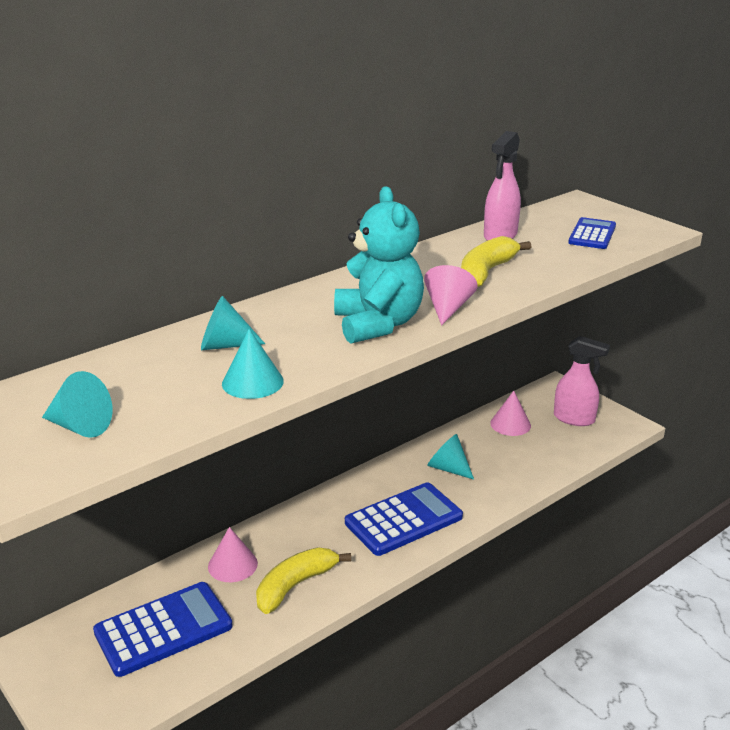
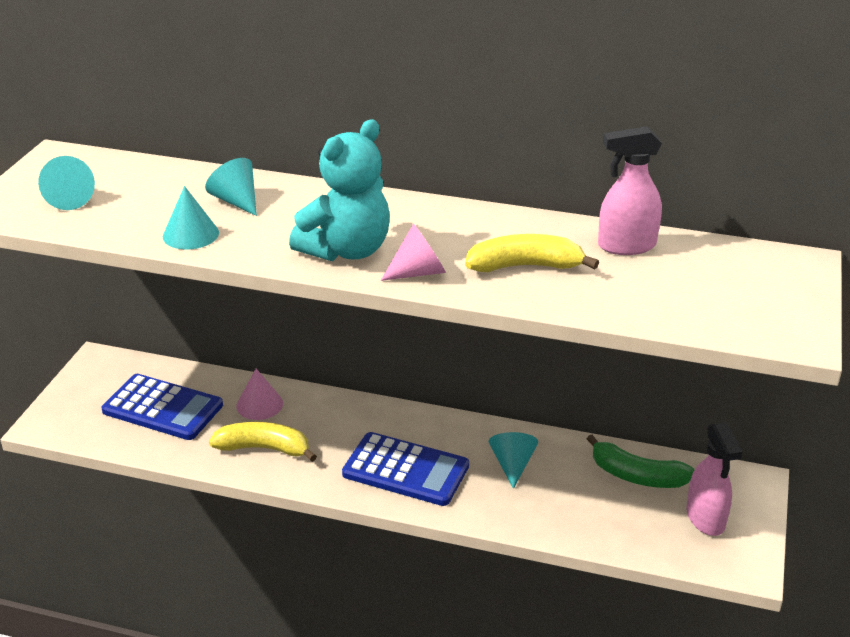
camera: 55 degrees right, 5 degrees up
pink cone [490,391,531,436] -> green banana [587,435,694,488]
blue calculator [568,217,616,249] -> none

